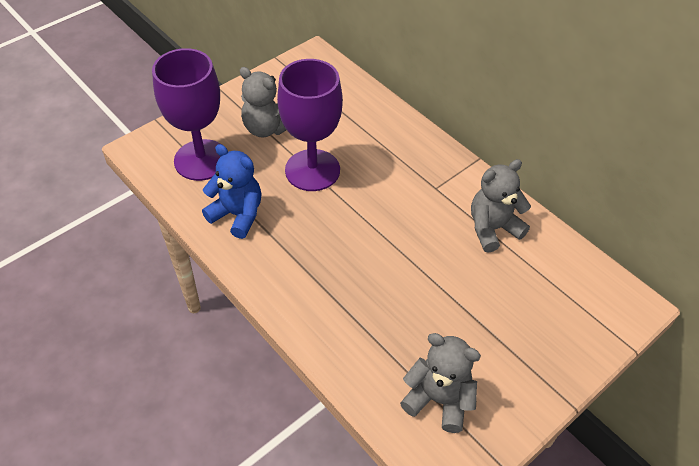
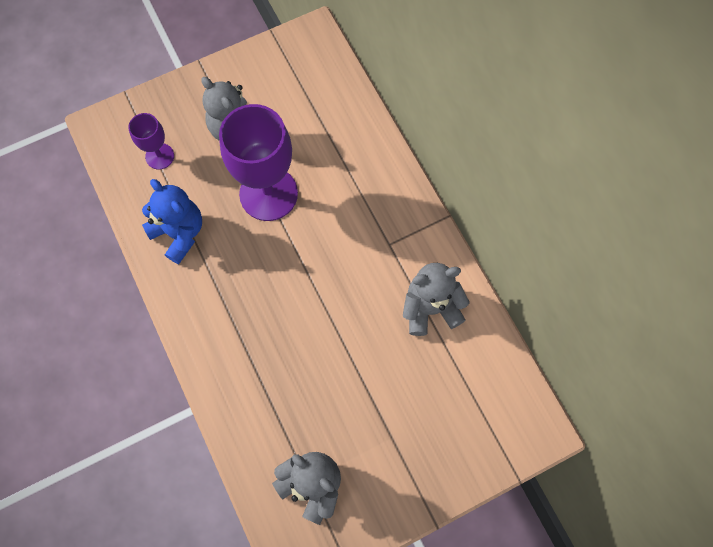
camera: 15 degrees right, 20 degrees up
purple goblet [152,48,221,181] -> purple goblet [128,113,174,170], size x0.50

